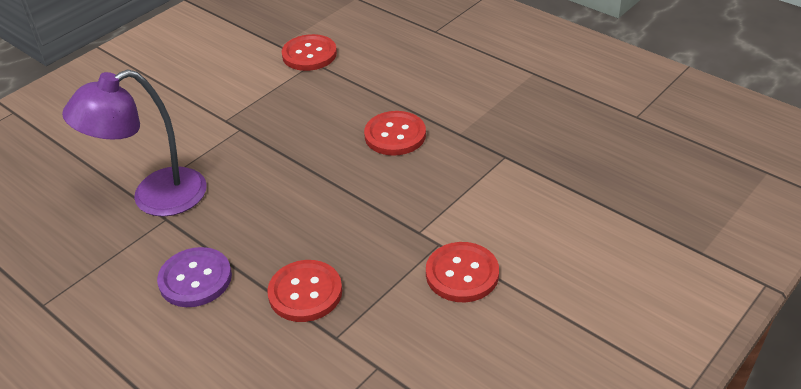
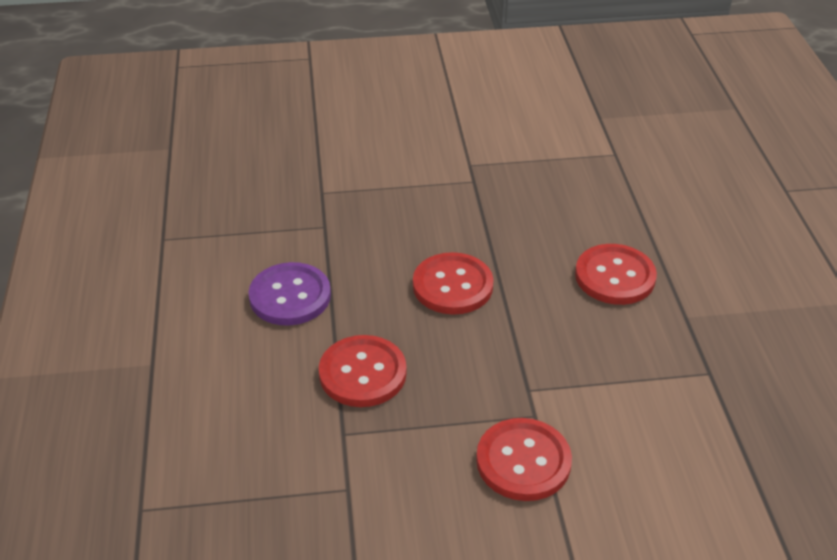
camera: 40 degrees right, 0 degrees up
purple lamp [62,69,207,217] -> none
red button [282,34,337,71] -> red button moved to [413,252,494,315]

